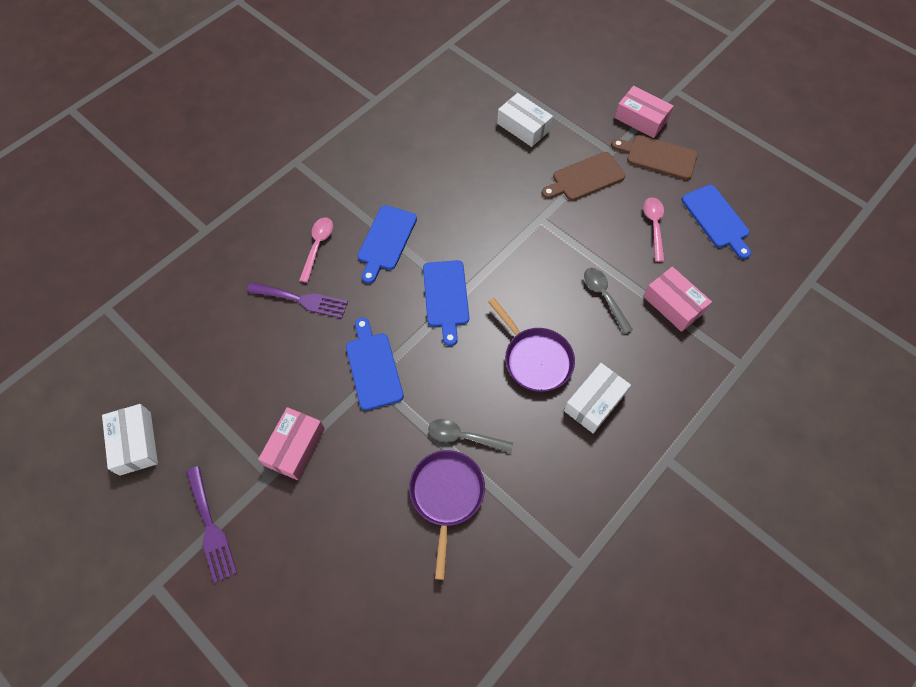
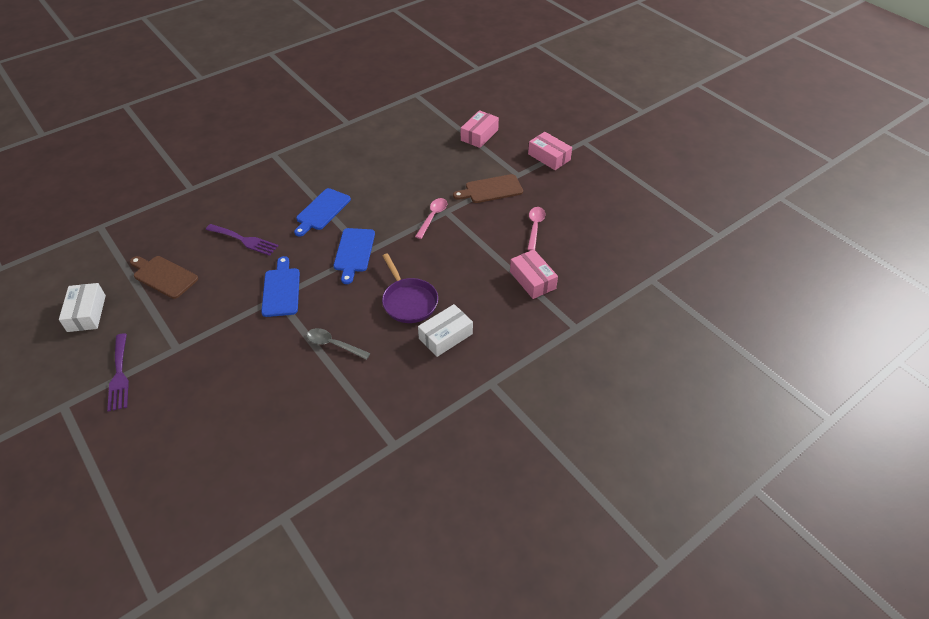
camera: 10 degrees right, 15 degrees down
pink box [258,407,325,480] -> pink box moved to [461,110,499,148]
pink spoon [299,218,333,283] -> pink spoon moved to [415,198,447,239]
purple pan [409,450,485,580] -> none
white box [497,93,553,147] -> none
grey spoon [584,268,633,334] -> none
brown cutting board [611,135,698,180] -> brown cutting board moved to [130,256,198,299]
blue cutting board [681,185,751,259] -> none

